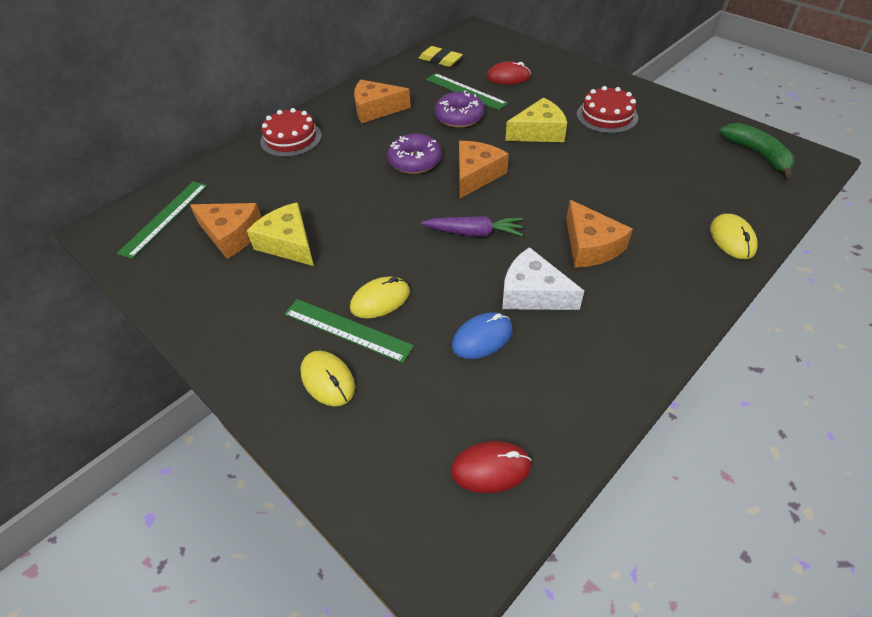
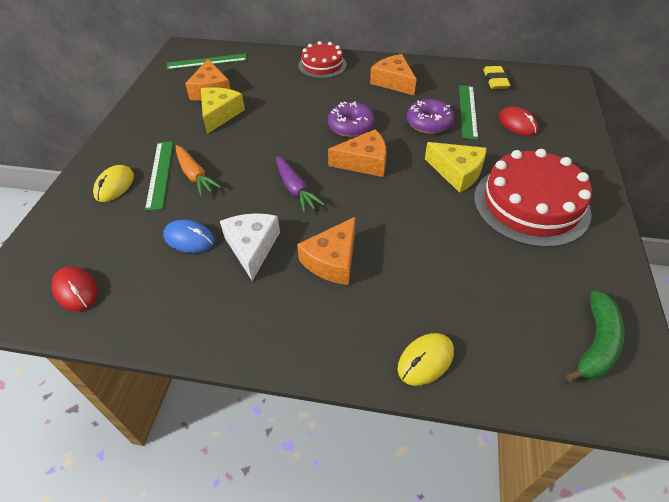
camera: 55 degrees right, 0 degrees up
yellow mouse [350,277,410,319] -> orange carrot [176,145,221,197]
red cake [577,86,638,133] -> red cake [474,149,592,247], size x1.70

